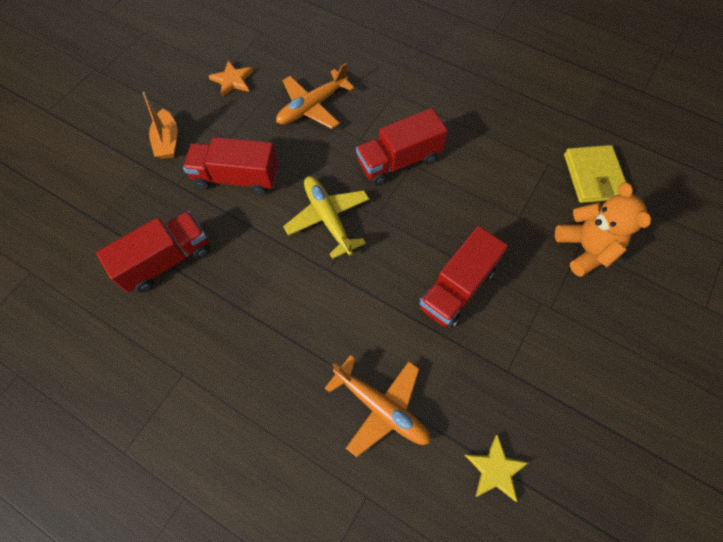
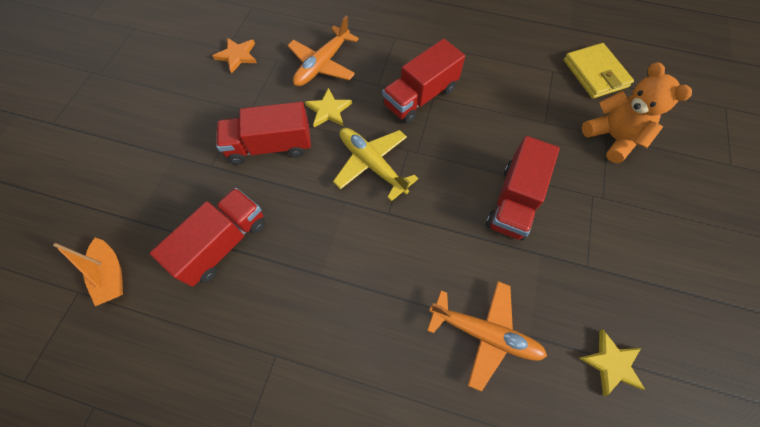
camera: 15 degrees left, 0 degrees up
orange boat [142,92,177,159] -> orange boat moved to [53,238,123,306]
none -> yellow star [305,88,352,127]

